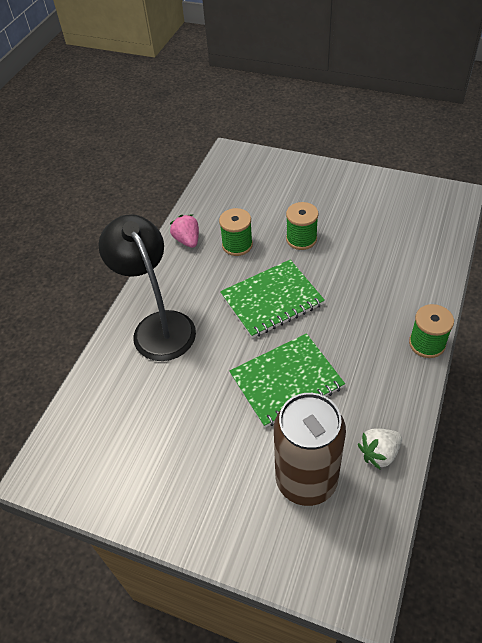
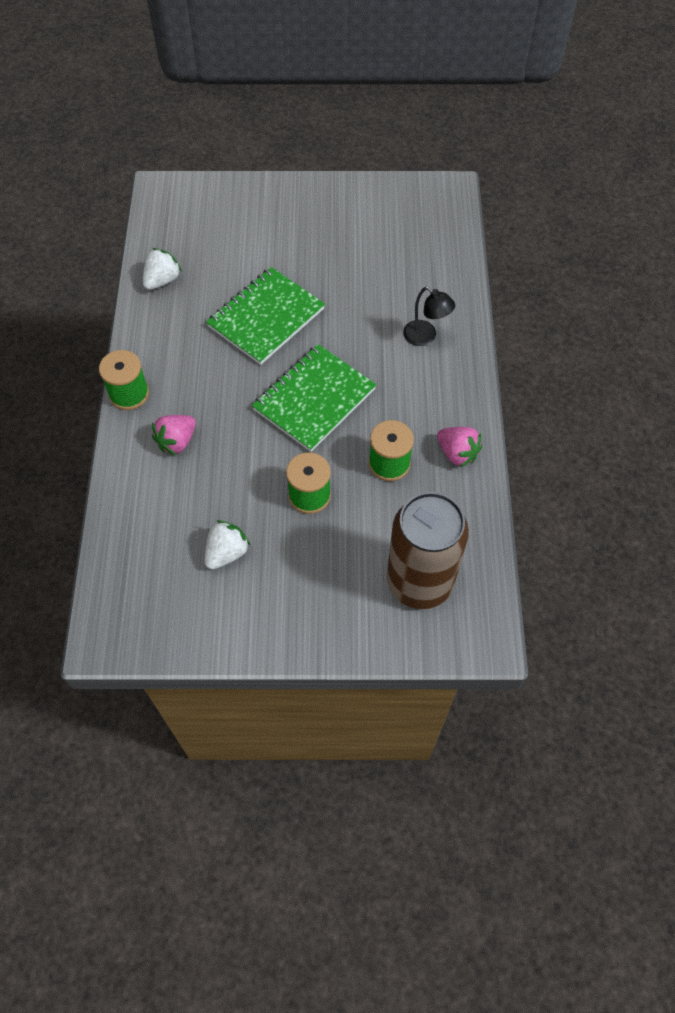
camera: 155 degrees right, 10 degrees up
black lamp [98,214,196,361] -> black lamp [403,287,455,346], size x0.47
brown can [274,393,346,506] -> brown can moved to [387,492,469,609]
none -> pink strawberry [152,415,196,455]
none -> white strawberry [205,520,251,569]

